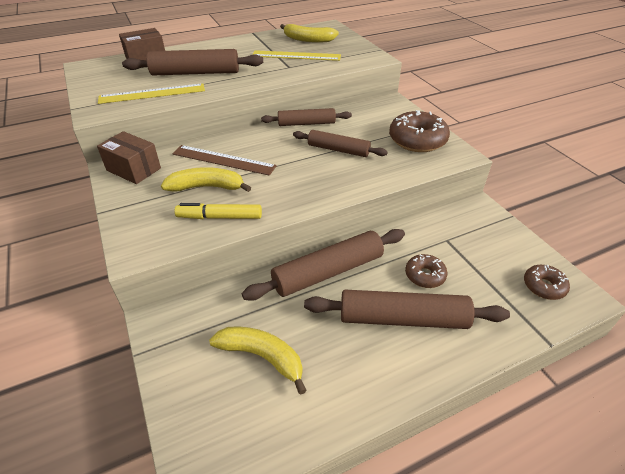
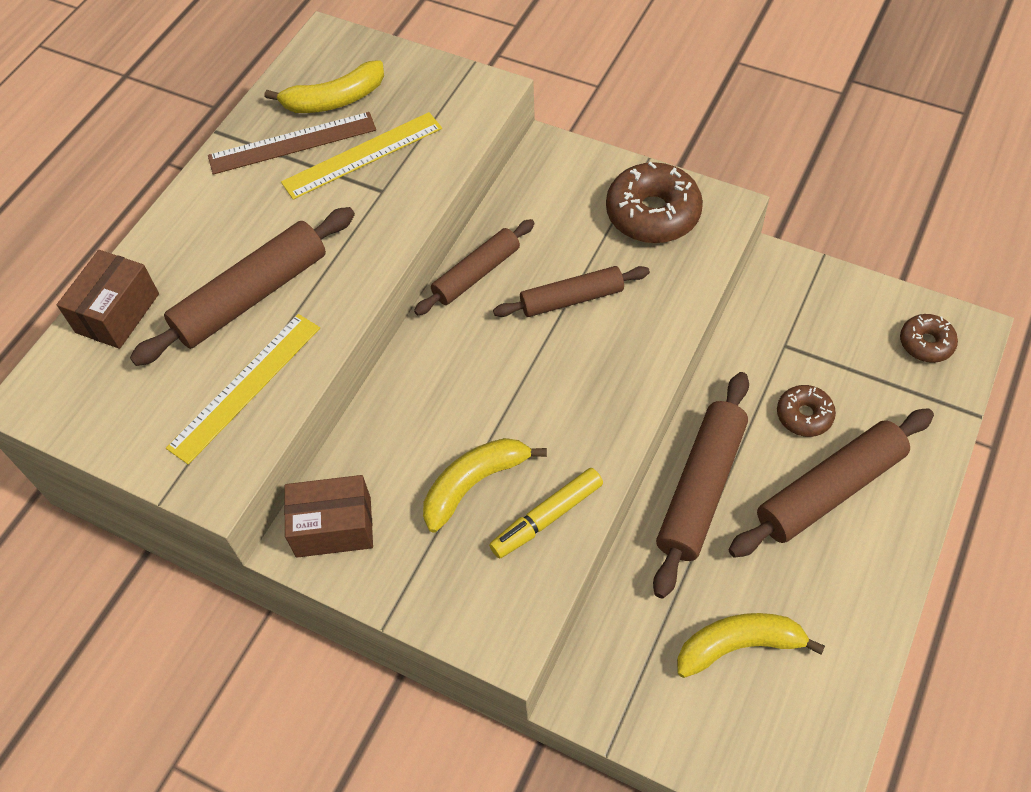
camera: 35 degrees left, 15 degrees up
brown ruler [172,145,277,176] -> brown ruler moved to [208,112,376,175]

